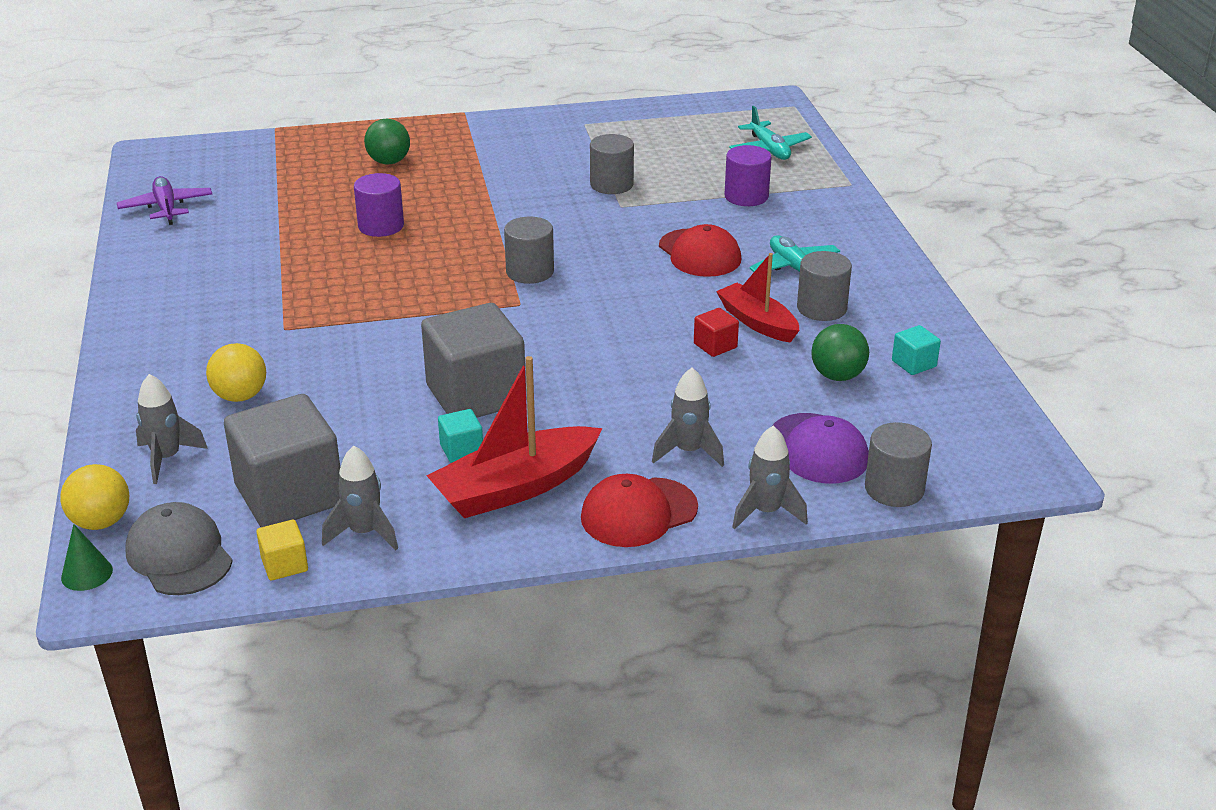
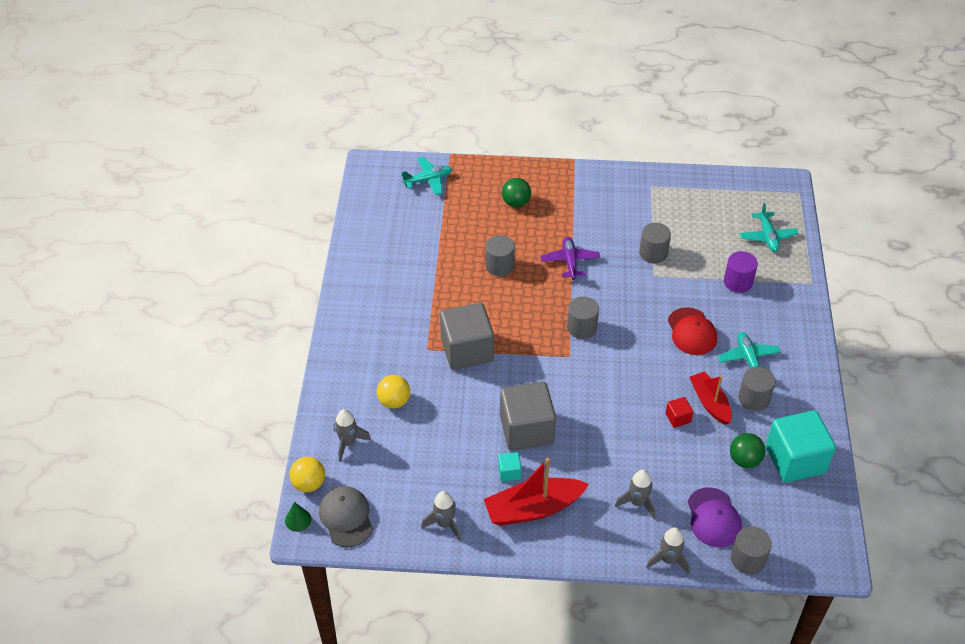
camera: 15 degrees right, 15 degrees up
purple plane [117,176,212,225] -> purple plane moved to [540,237,600,280]
grey cube [224,394,340,527] -> grey cube moved to [440,303,494,370]
yellow cube [256,520,308,580] -> none
purple cylinder [354,173,404,237] -> grey cylinder [485,235,515,276]
red cap [581,474,698,547] -> none
turquoise cube [892,325,941,375] -> turquoise cube [766,410,836,483], size x2.33
none -> turquoise plane [401,157,452,195]

